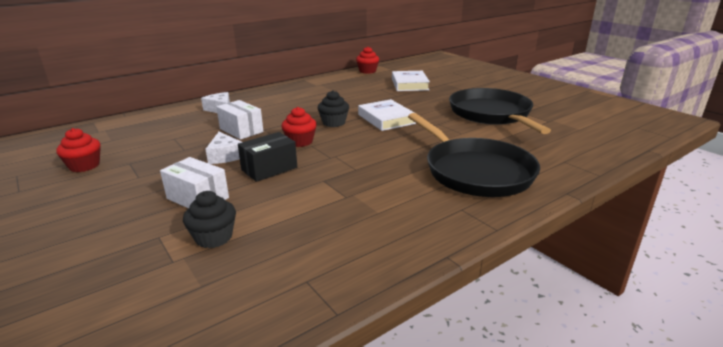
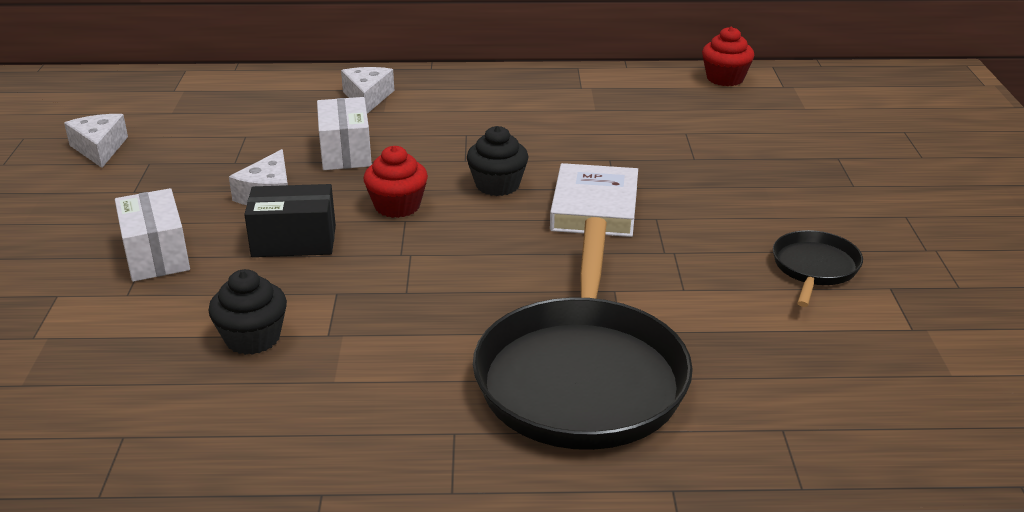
camera: 35 degrees right, 5 degrees up
red cupcake [56,128,101,172] -> white cheese [64,114,128,168]
black cupcake [183,191,236,248] -> black cupcake moved to [208,269,287,355]
white book [392,71,430,91] -> none
black pan [449,88,551,134] -> black pan [773,230,863,307], size x0.47

